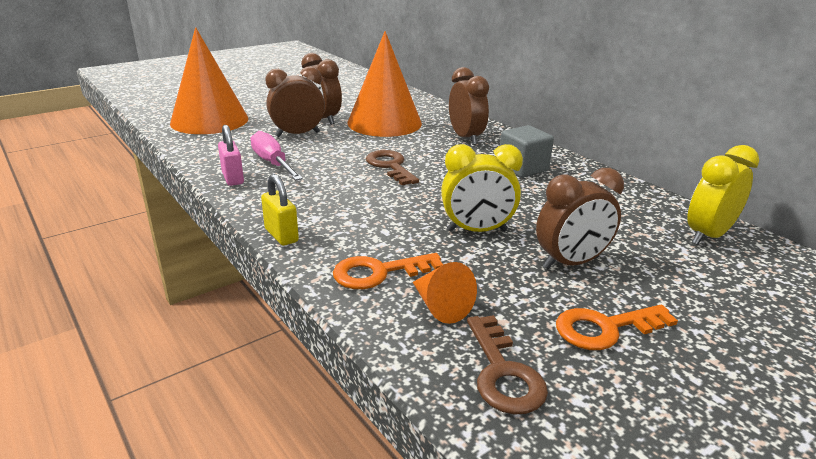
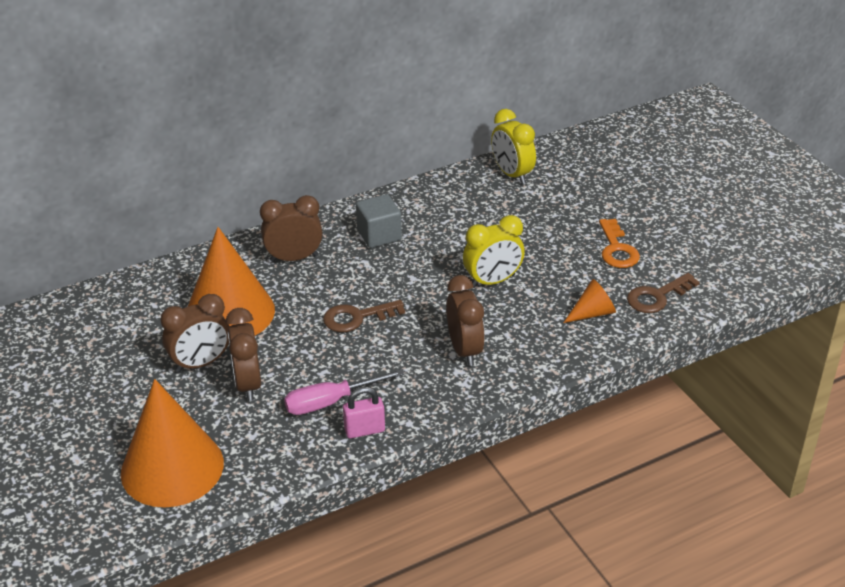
camera: 80 degrees left, 10 degrees up
yellow padlock [261,174,299,246] -> none
orange key [333,253,443,289] -> none
yellow clock [441,144,523,232] -> yellow clock turned 60 degrees clockwise [463,215,525,288]
brown key [467,315,548,415] -> brown key turned 150 degrees clockwise [627,273,700,313]
brown clock [536,168,624,269] -> brown clock moved to [446,275,485,366]

